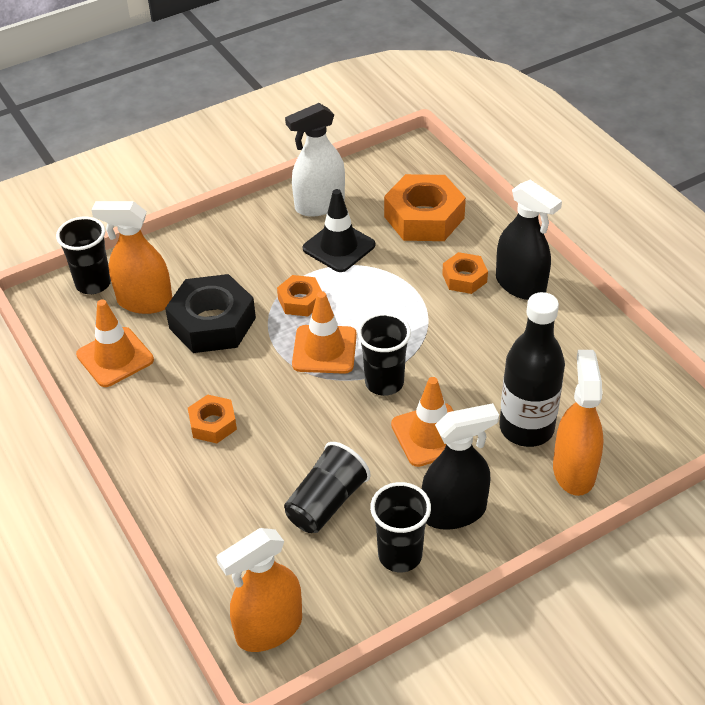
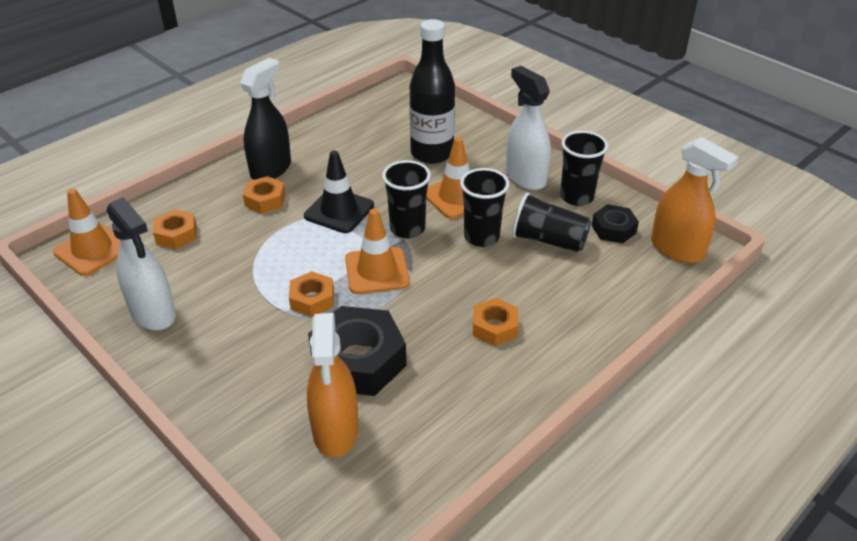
camera: 105 degrees left, 5 degrees down
black cup [56,217,111,294] -> black cup moved to [460,168,509,247]
orange traffic cone [76,299,154,387] -> orange traffic cone moved to [53,188,121,276]
black traffic cone [303,189,375,272] -> black traffic cone moved to [304,150,374,233]
orange nut [384,174,466,241] -> orange nut [153,209,197,249], size x0.54
black spray bottle [422,403,499,530] -> white spray bottle [506,66,551,190]
orange spray bottle [553,350,604,496] -> none
none -> black nut [592,204,639,243]

